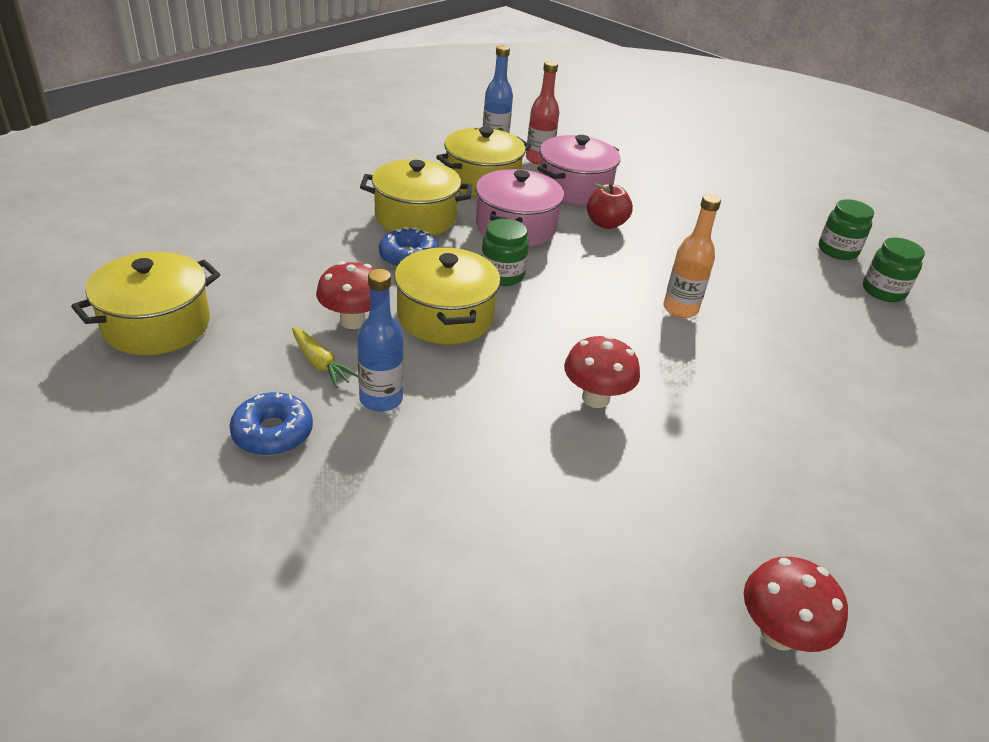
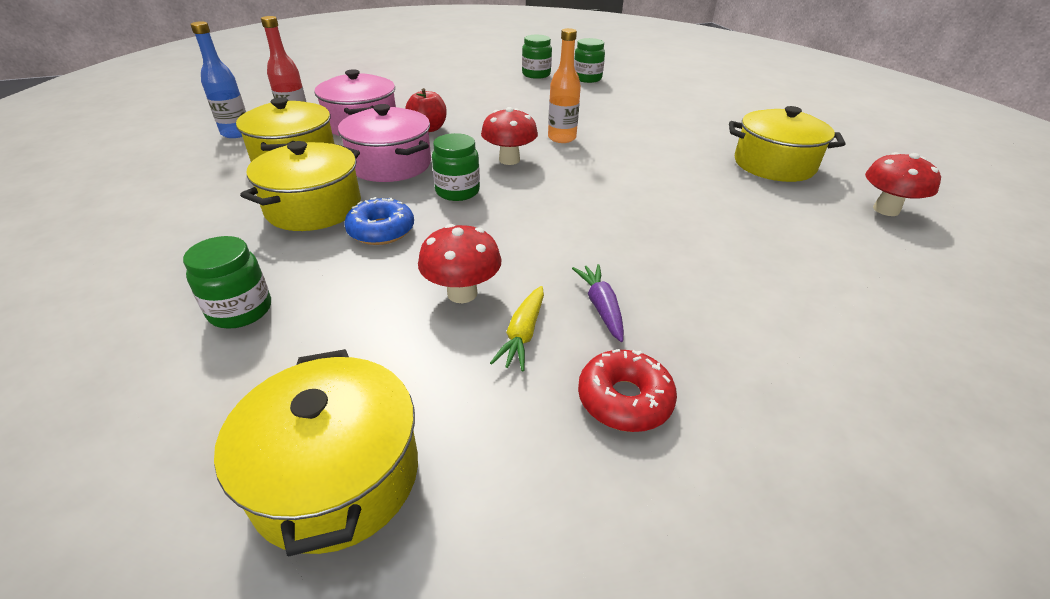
camera: 60 degrees left, 0 degrees up
blue donut [230,392,313,456] -> red donut [578,349,677,432]
yellow carrot [292,327,358,388] -> yellow carrot turned 120 degrees clockwise [490,286,544,371]
blue bottle [357,269,404,412] -> purple carrot [572,264,624,342]
yellow pot [394,247,501,344] -> yellow pot moved to [729,106,845,182]
red mushroom [564,335,640,408] -> red mushroom moved to [481,107,538,165]
none -> green jar [183,236,271,329]

